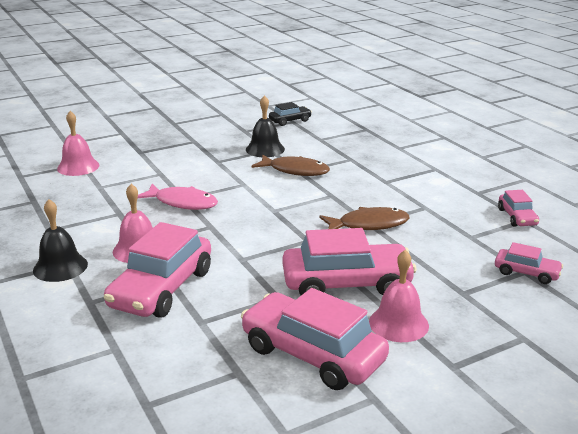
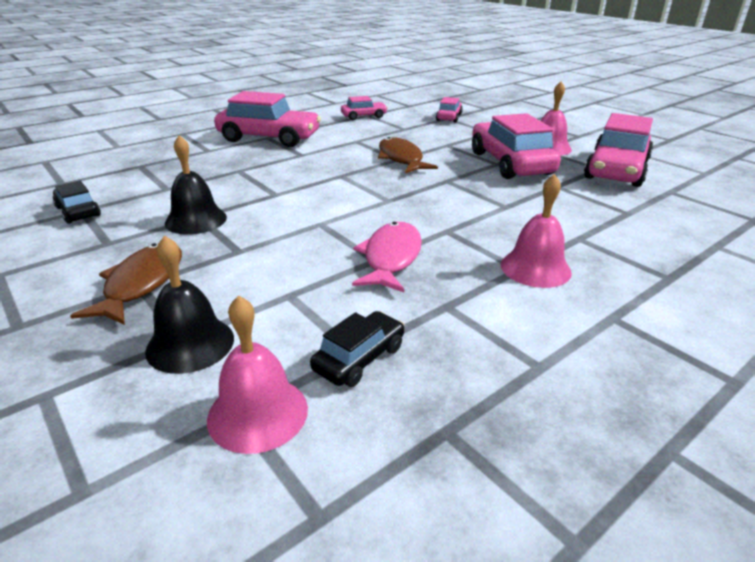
camera: 100 degrees left, 5 degrees up
black bell [33,199,88,282] -> black bell moved to [145,236,234,374]
pink car [104,222,211,318] -> pink car moved to [214,91,321,147]
brown fish [252,155,330,176] -> brown fish moved to [70,243,182,325]
none -> black car [310,311,405,387]

